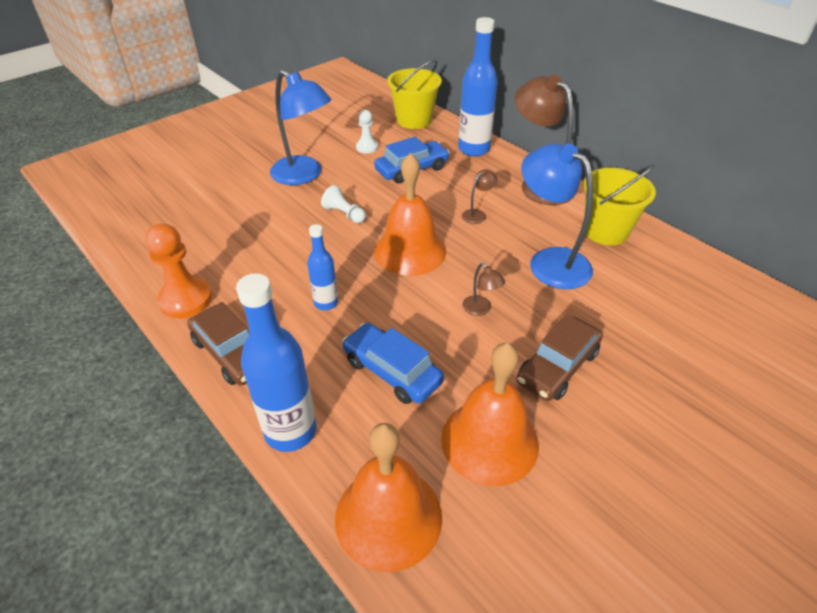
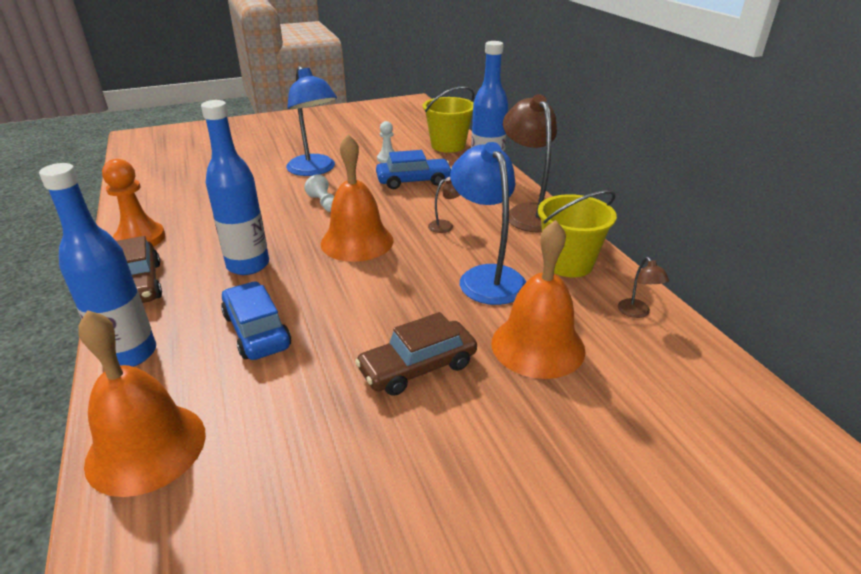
camera: 20 degrees right, 10 degrees down
blue bottle [307,224,338,310] -> blue bottle [201,100,269,275], size x1.76
orange bell [441,343,539,486] -> orange bell moved to [491,220,585,379]
brown lamp [463,263,505,316] -> brown lamp moved to [618,257,669,318]

